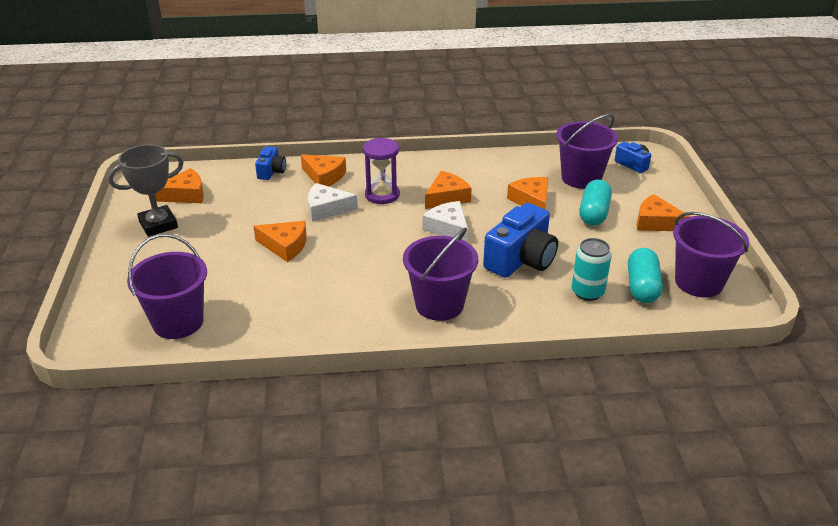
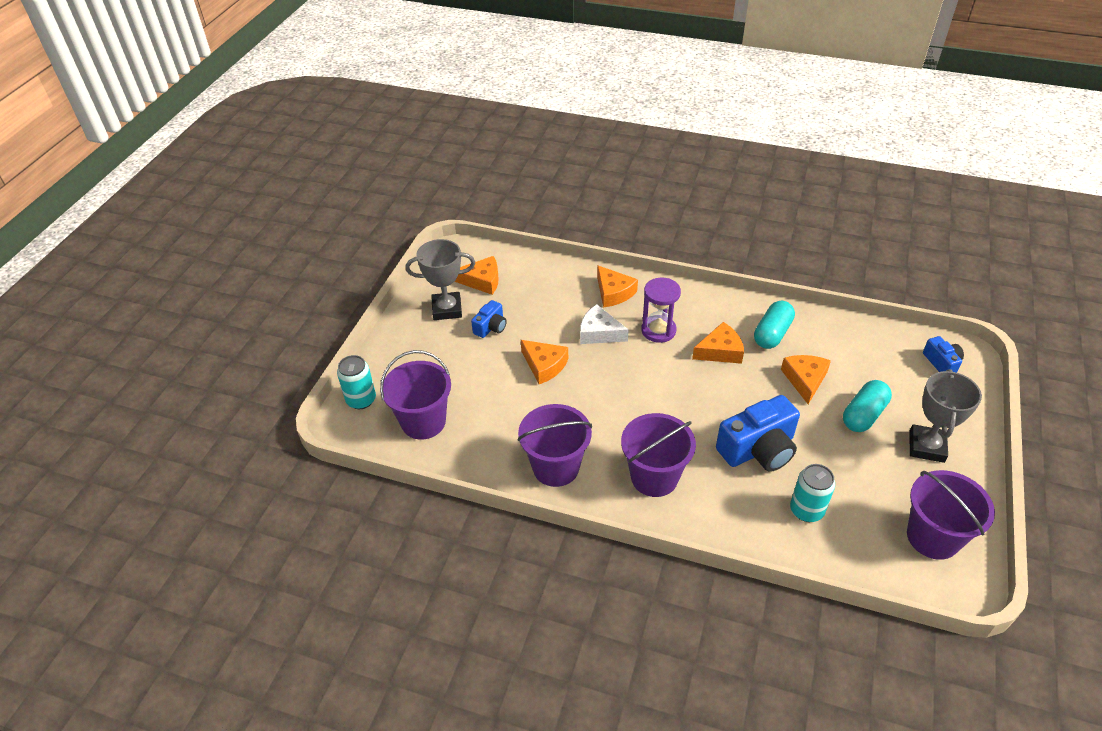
camera: 25 degrees right, 10 degrees up
blue camera [255,147,286,180] -> blue camera moved to [471,300,507,338]
white cheese [422,201,468,243] -> none
purple bucket [556,114,618,189] -> purple bucket moved to [517,404,592,487]
turquoise capsule [628,248,663,303] -> turquoise capsule moved to [754,301,795,349]
orange cheese [637,194,691,231] -> grey trophy [909,369,982,463]
none -> turquoise can [337,355,376,409]

